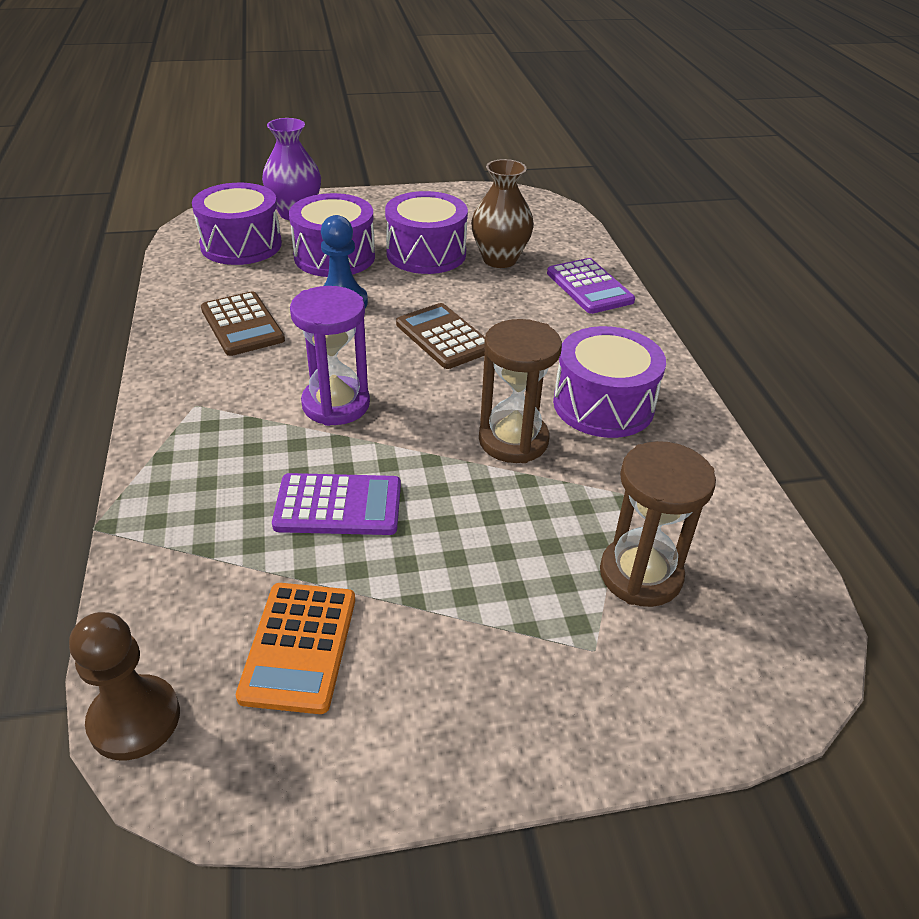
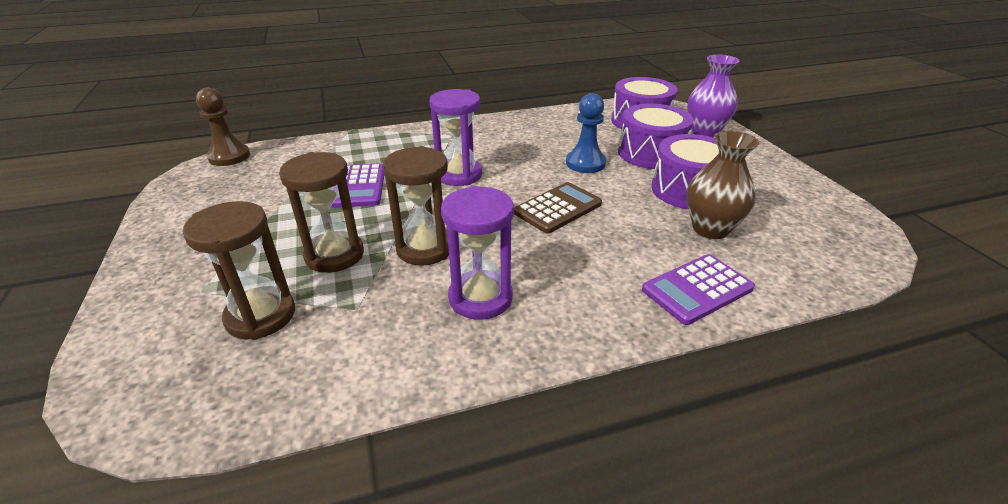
camera: 85 degrees right, 5 degrees down
brown calculator [201,291,285,356] -> none
orange calculator [236,583,355,714] -> none
purple drum [553,326,666,438] -> purple hourglass [441,186,514,320]
none -> brown hourglass [279,152,364,273]

